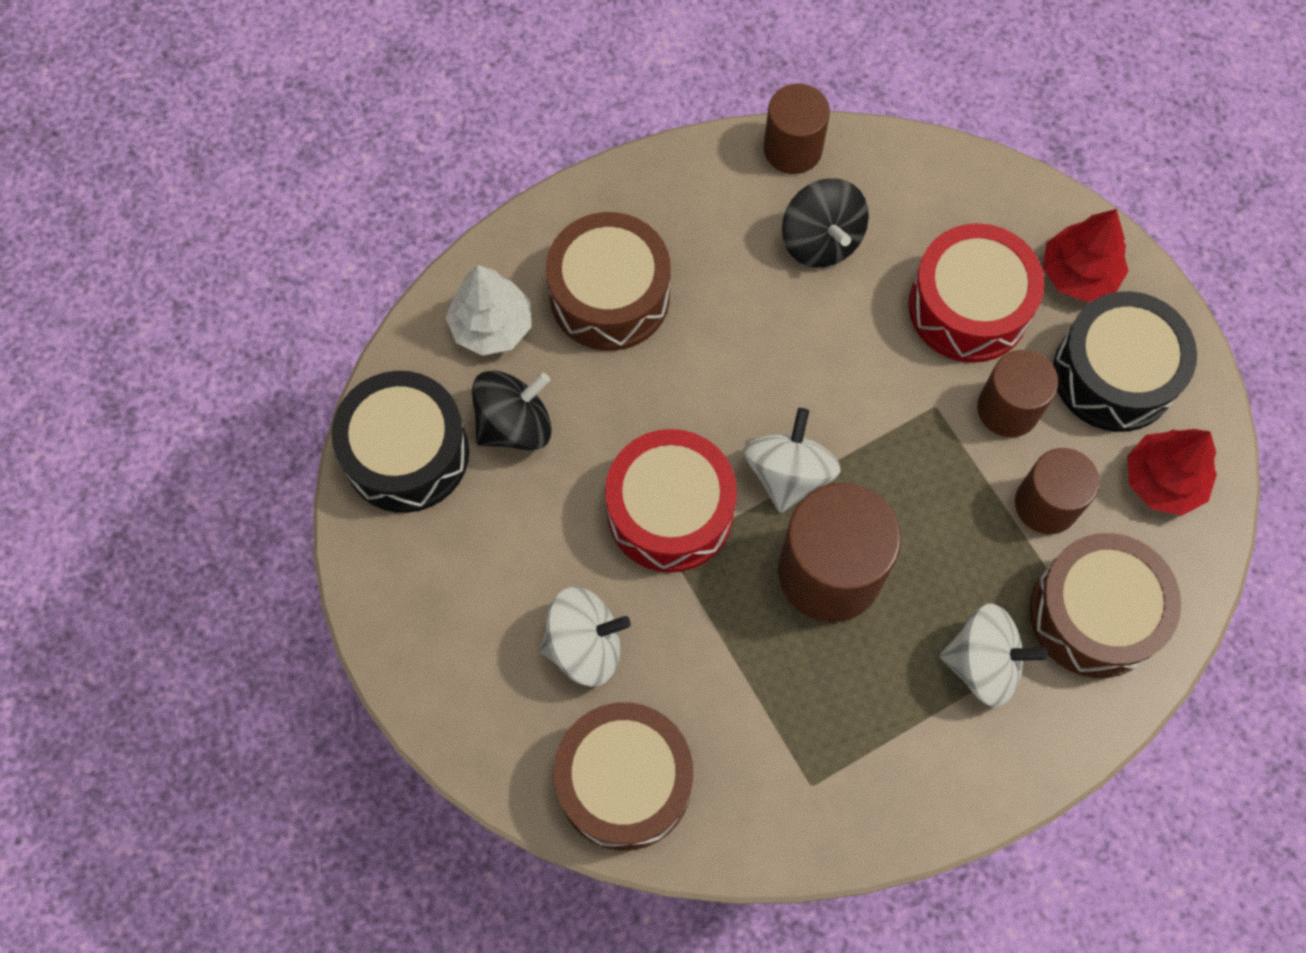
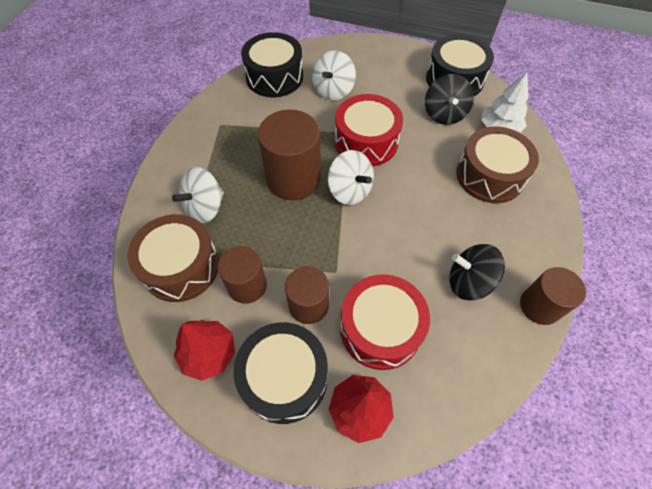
camera: 125 degrees right, 10 degrees down
brown drum [554,702,694,851] -> black drum [241,32,303,97]

